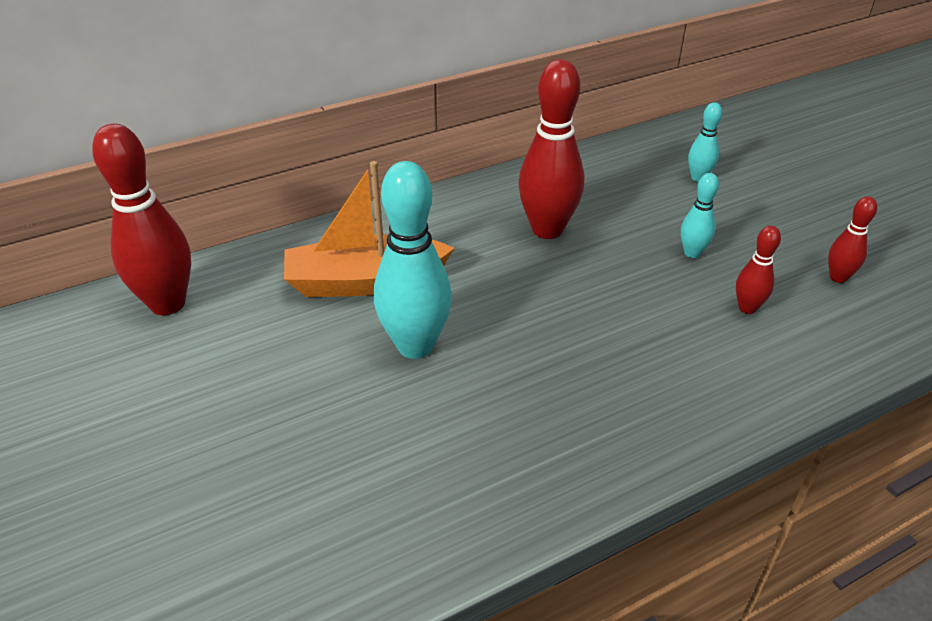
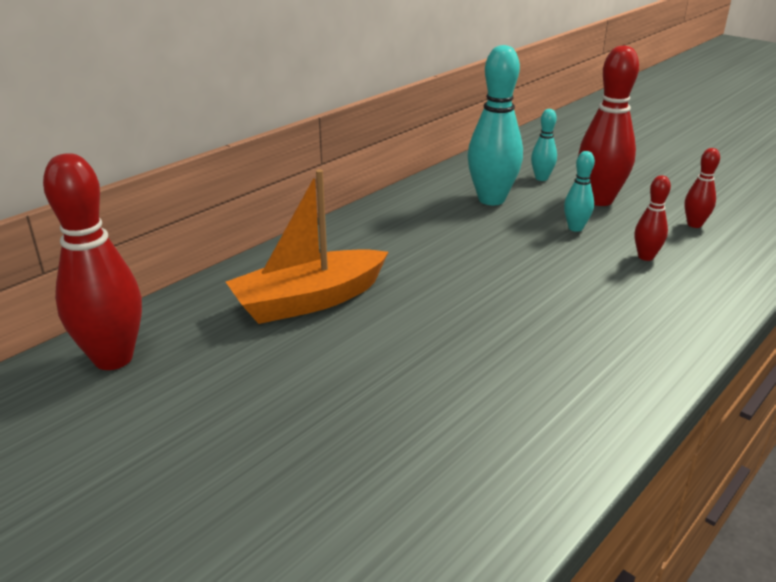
camera: 20 degrees left, 10 degrees down
turquoise bowling pin [374,161,452,359] -> turquoise bowling pin moved to [468,45,523,205]
red bowling pin [518,59,584,239] -> red bowling pin moved to [578,45,639,206]

